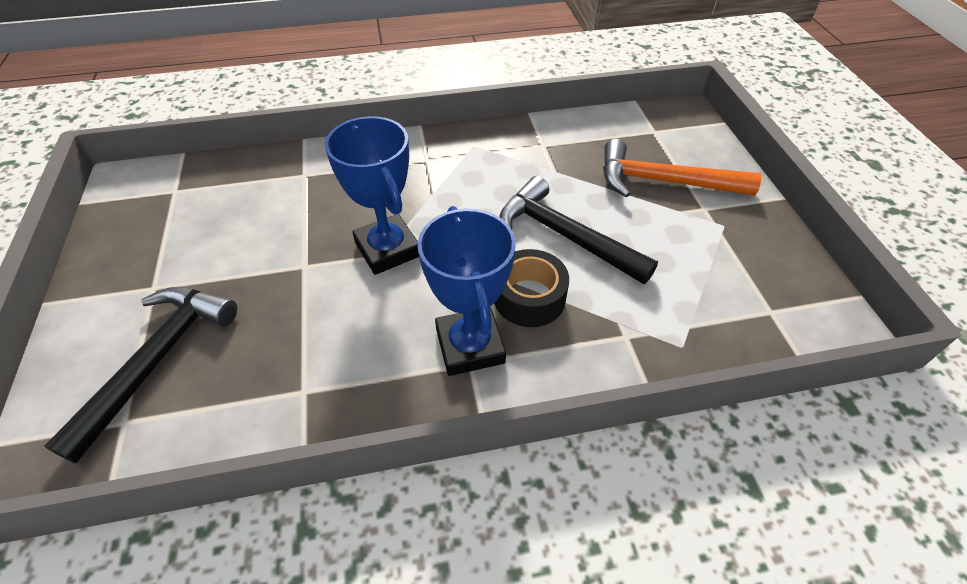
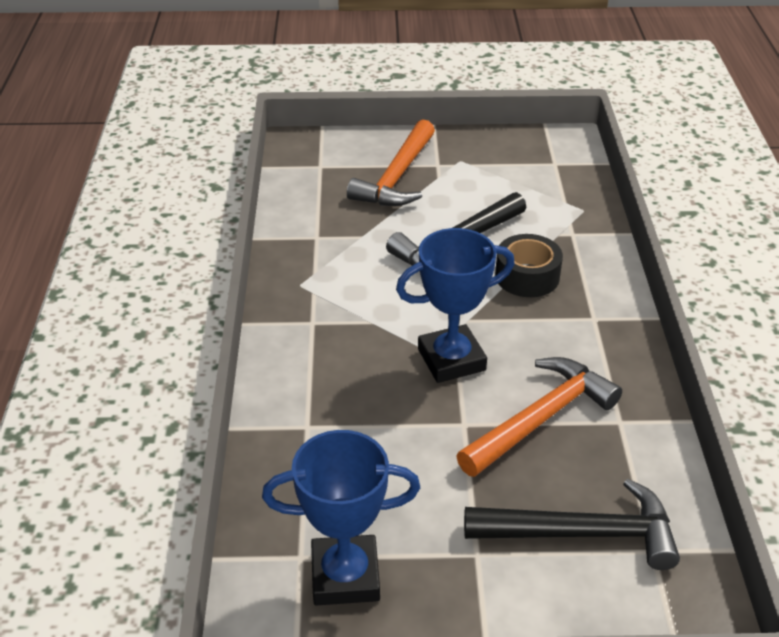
camera: 80 degrees left, 10 degrees down
black hammer [44,287,237,464] -> black hammer turned 150 degrees clockwise [464,479,680,570]
blue trophy [417,206,516,376] -> blue trophy moved to [262,430,420,606]
none -> orange hammer [456,357,622,477]

